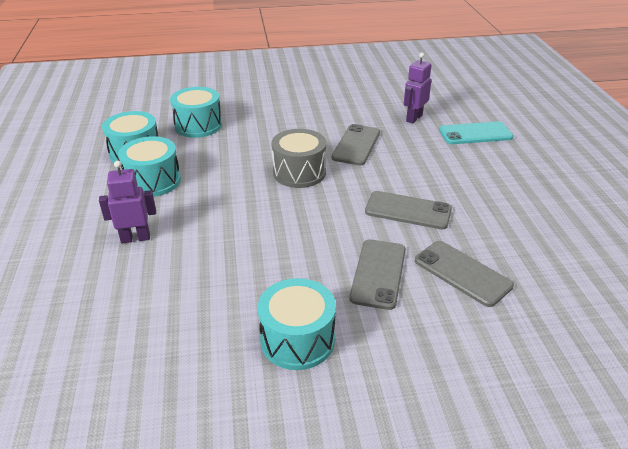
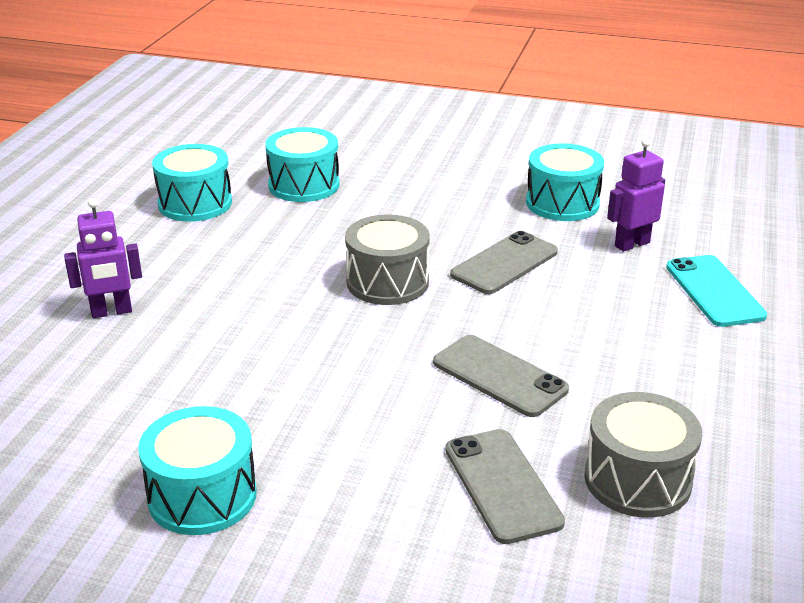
camera: 25 degrees right, 5 degrees down
purple robot [99,161,156,243] -> purple robot turned 150 degrees clockwise [64,198,142,318]
turquoise drum [118,136,181,197] -> turquoise drum moved to [526,144,604,221]
grey phone [349,239,406,310] -> none
turquoise phone [439,121,513,144] -> turquoise phone turned 60 degrees clockwise [666,255,767,327]
none -> grey drum [584,392,702,518]

